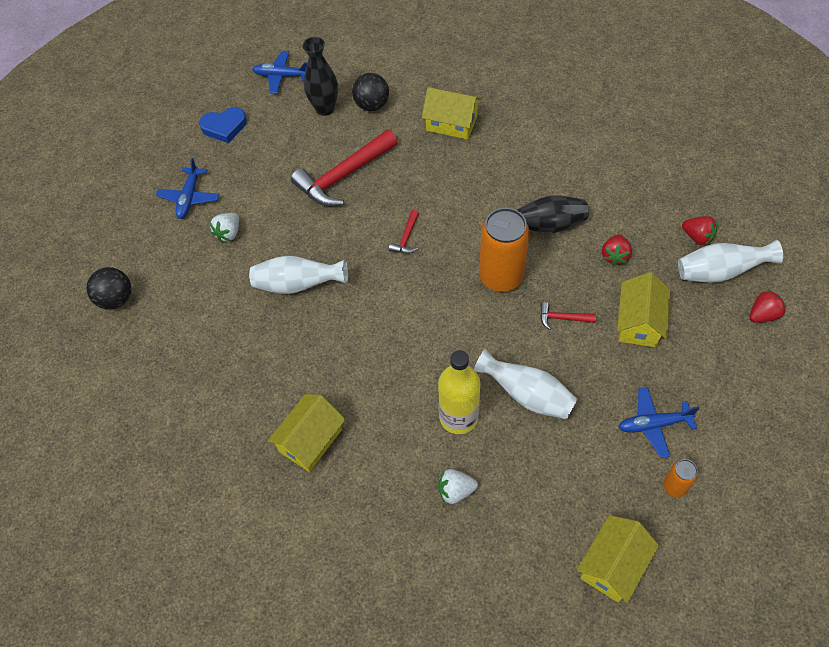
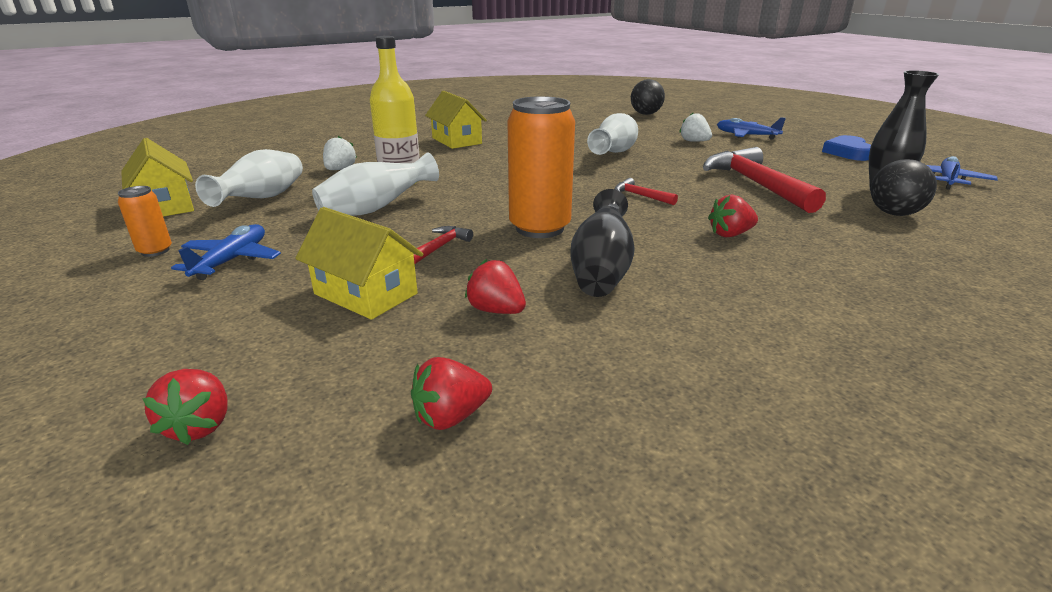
camera: 110 degrees right, 30 degrees down
yellow house [422,87,481,140] -> none
white vase [678,240,783,283] -> white vase moved to [195,149,303,207]
none -> red strawberry [708,195,758,237]

